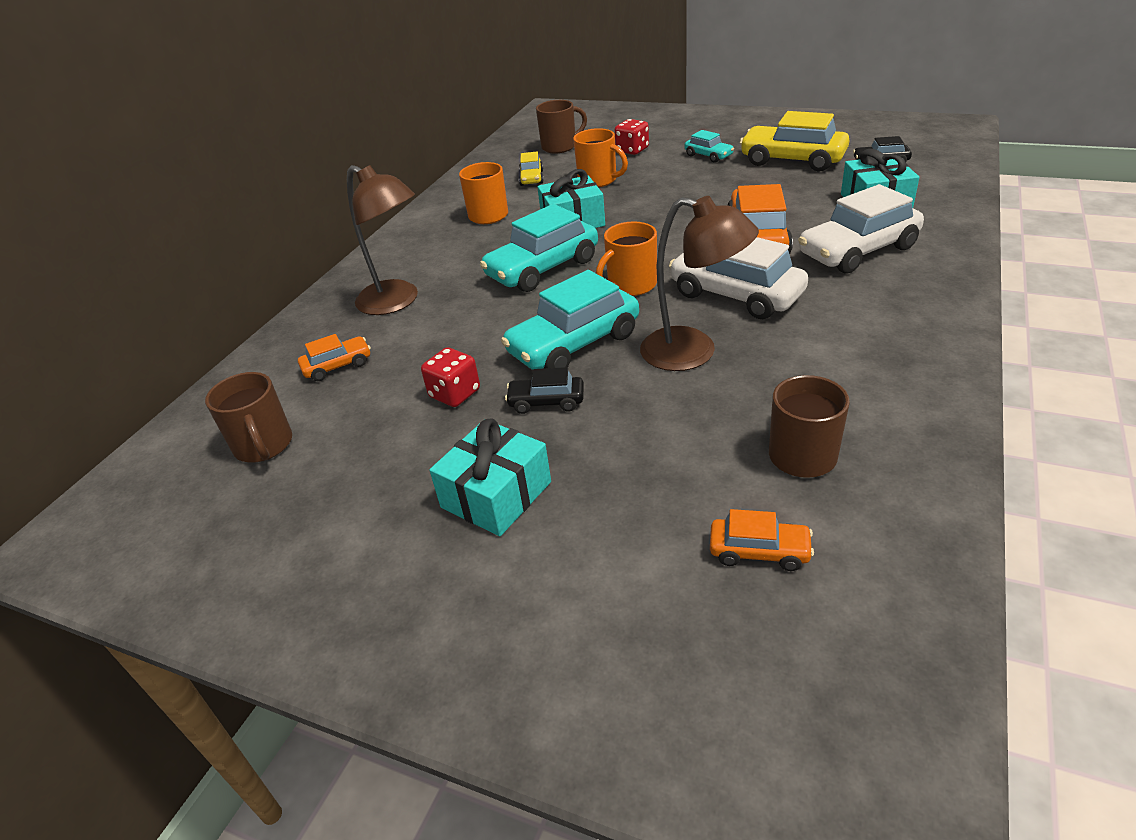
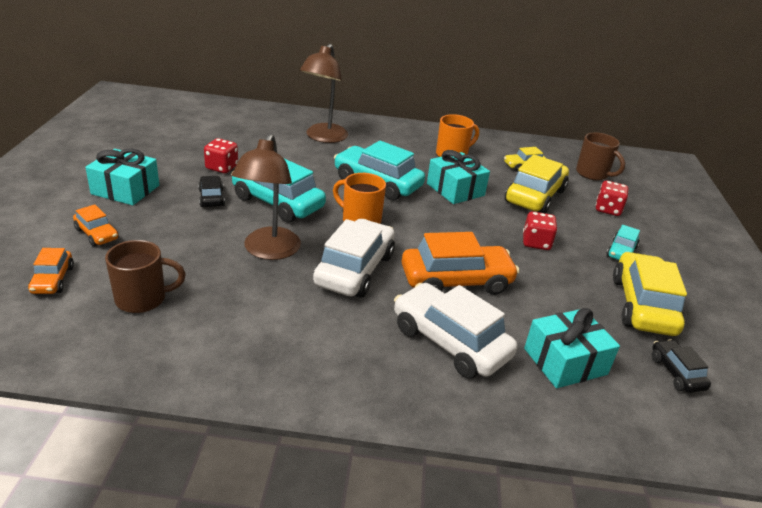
camera: 65 degrees right, 5 degrees down
brown mug [205,372,292,462] -> none
orange car [298,334,371,381] -> orange car moved to [73,204,119,247]
orange mug [573,128,628,187] -> yellow car [505,154,569,213]
none -> red dice [523,211,557,250]

